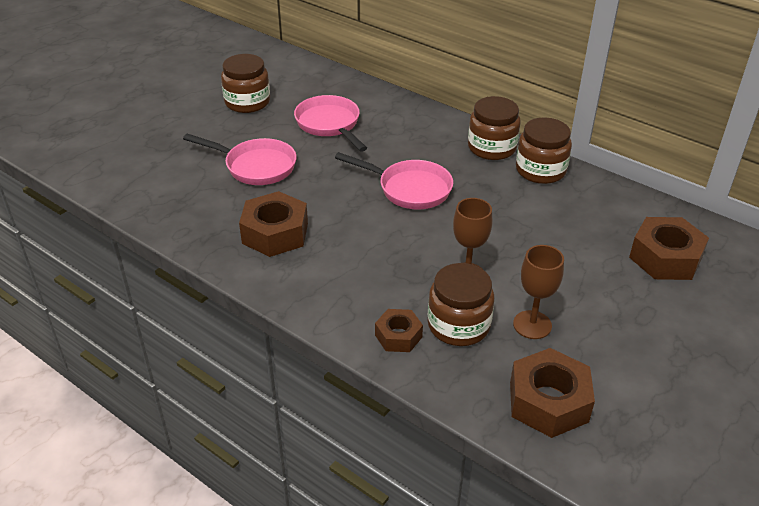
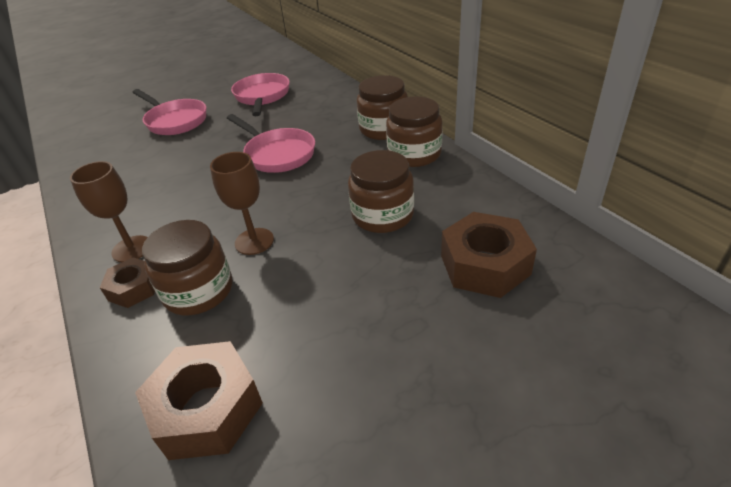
camera: 25 degrees right, 0 degrees up
brown jar [221,54,270,113] -> brown jar moved to [348,150,414,233]
brown nut [239,191,308,257] -> none
brown goblet [513,245,564,339] -> brown goblet moved to [70,161,148,262]

